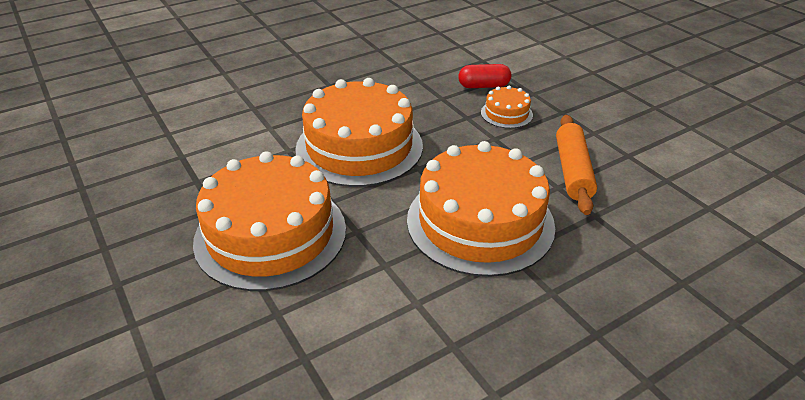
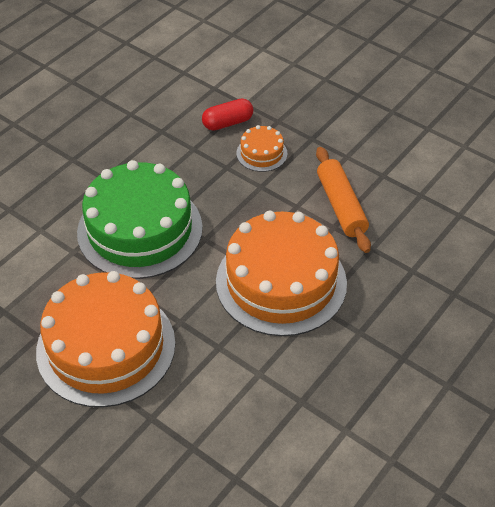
camera: 20 degrees left, 10 degrees up
orange cake [295,78,423,187] -> green cake [77,160,203,279]

